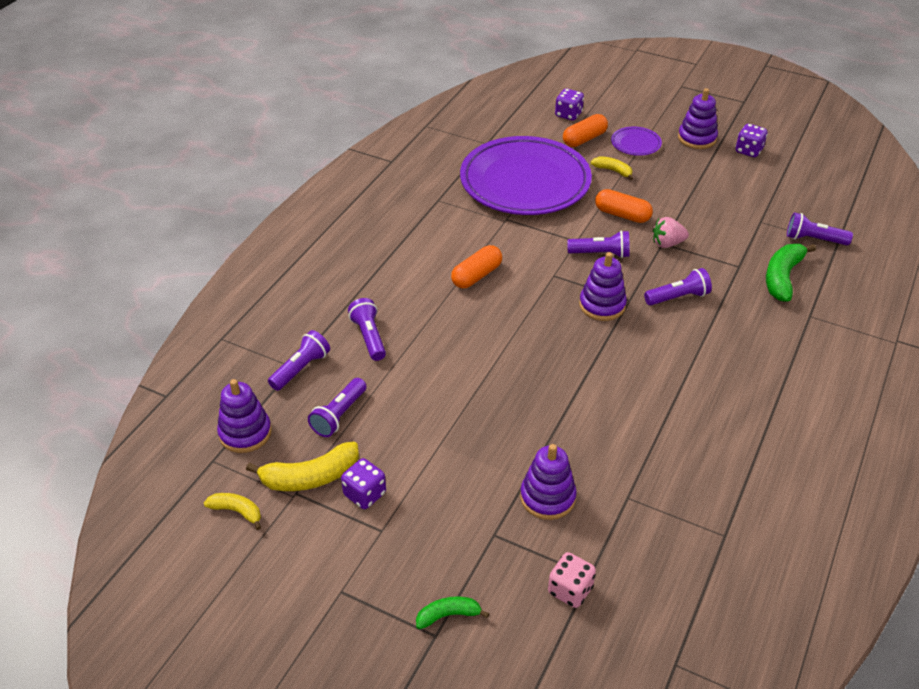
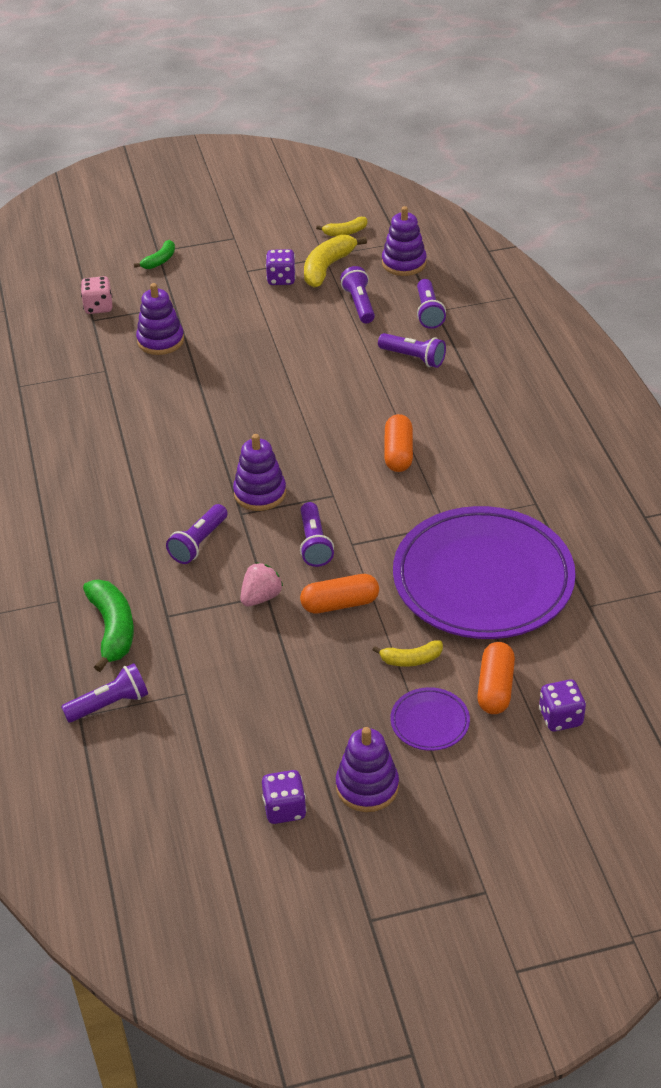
camera: 140 degrees right, 0 degrees up
purple flashlight [567,230,630,258] -> purple flashlight turned 60 degrees counterclockwise [300,502,334,567]

